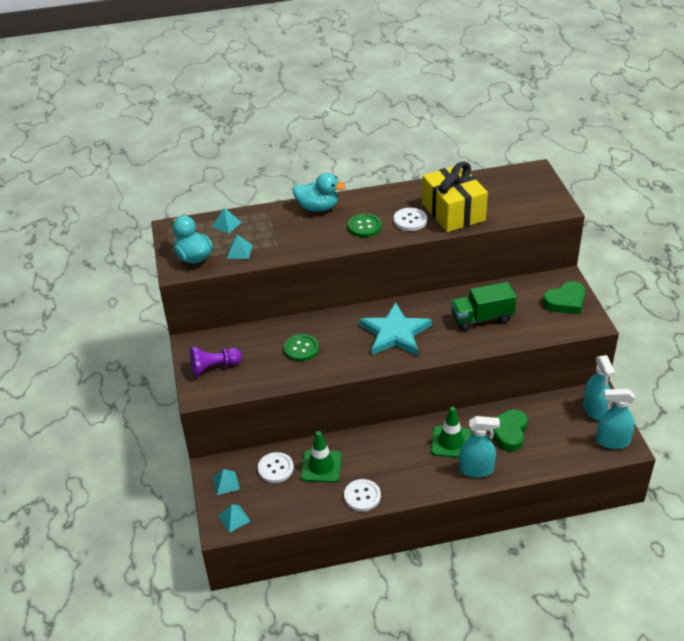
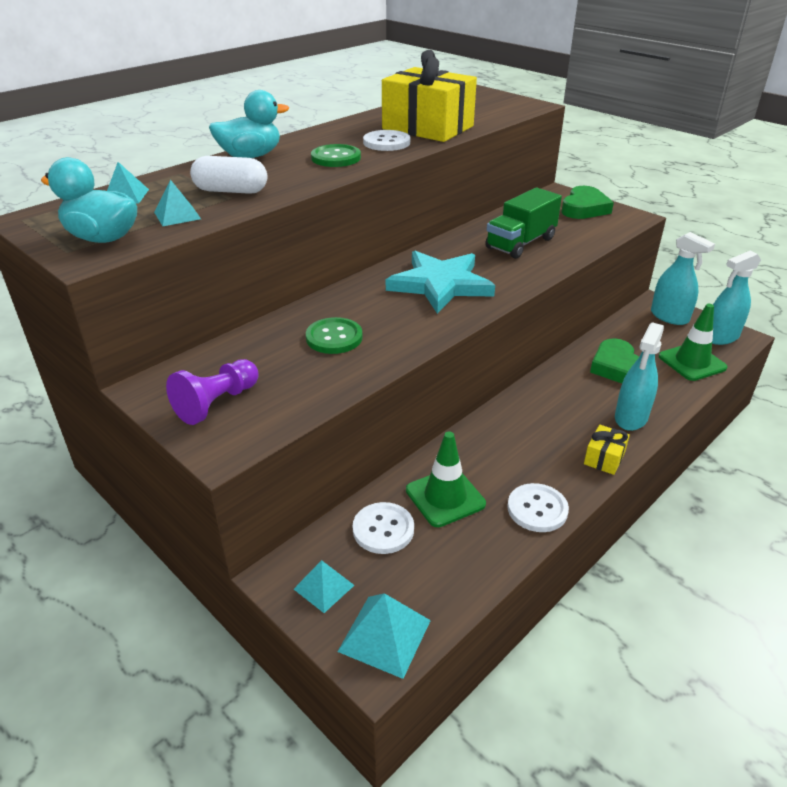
camera: 35 degrees left, 5 degrees down
turquoise pyramid [218,504,250,533] -> turquoise pyramid [337,593,431,679], size x1.53
green traffic cone [431,407,471,458] -> green traffic cone moved to [659,304,727,381]
turquoise spray bottle [459,416,500,478] -> turquoise spray bottle turned 150 degrees clockwise [615,322,664,431]
none -> white capsule [190,156,267,194]
none -> yellow gift [584,425,630,475]

